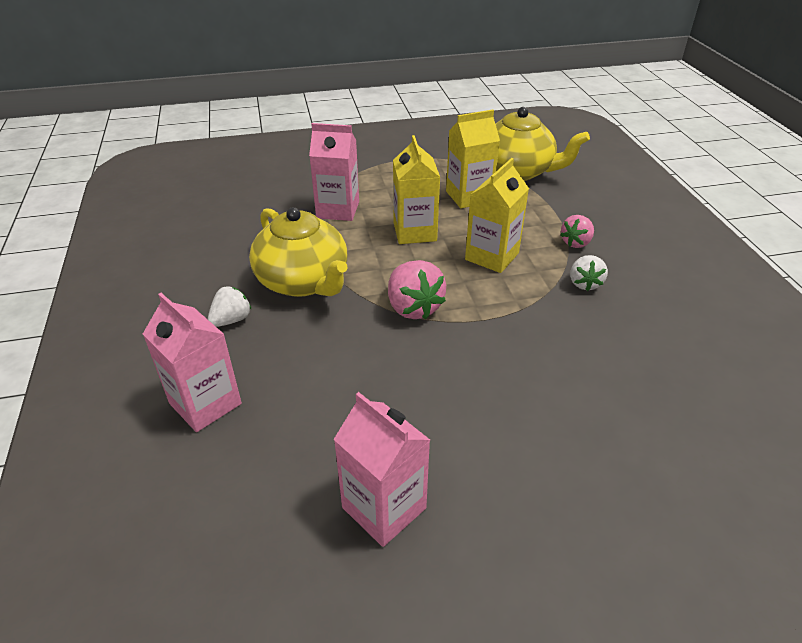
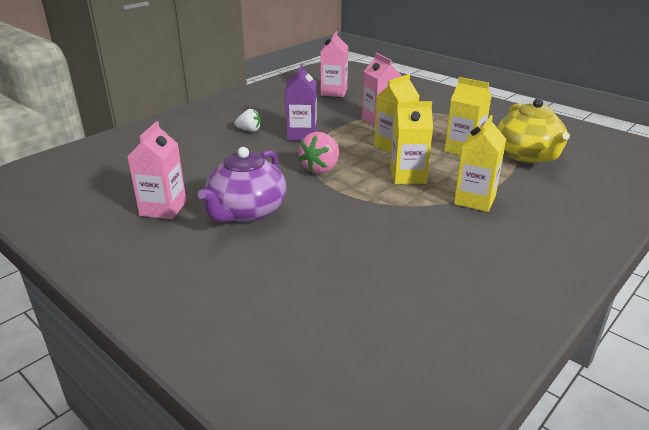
camera: 55 degrees right, 10 degrees down
pink carton [143,293,242,432] -> pink carton moved to [320,31,348,97]
yellow teapot [249,207,347,297] -> purple carton [285,63,317,141]
pink strawberry [560,215,594,248] -> yellow carton [454,115,506,212]
white strawberry [570,255,608,291] -> none
none -> purple teapot [198,147,287,223]

